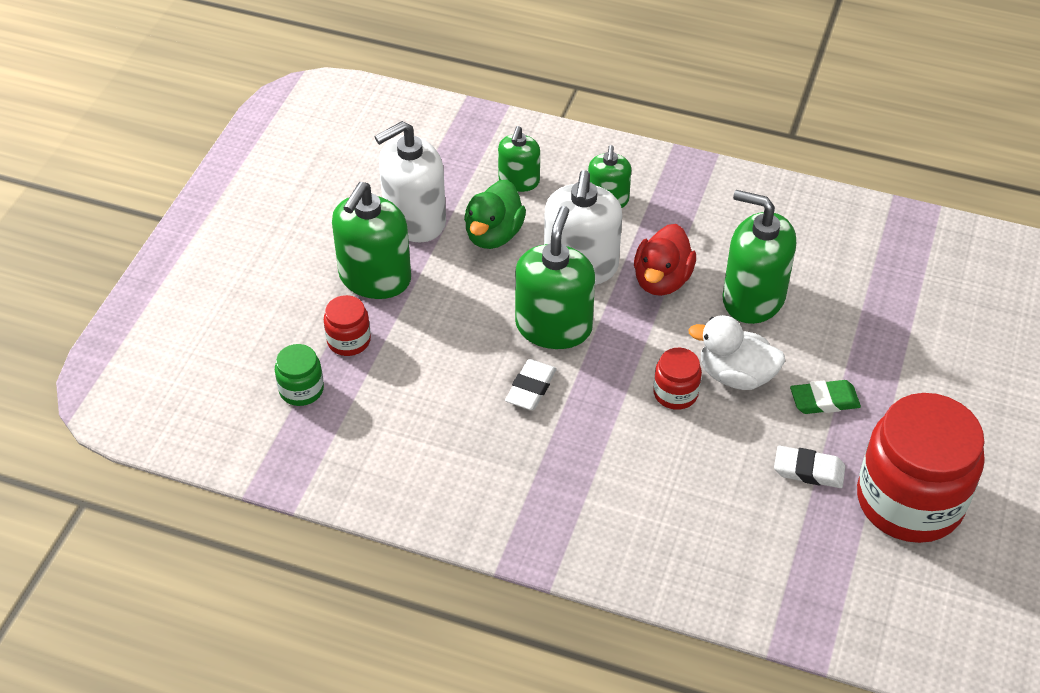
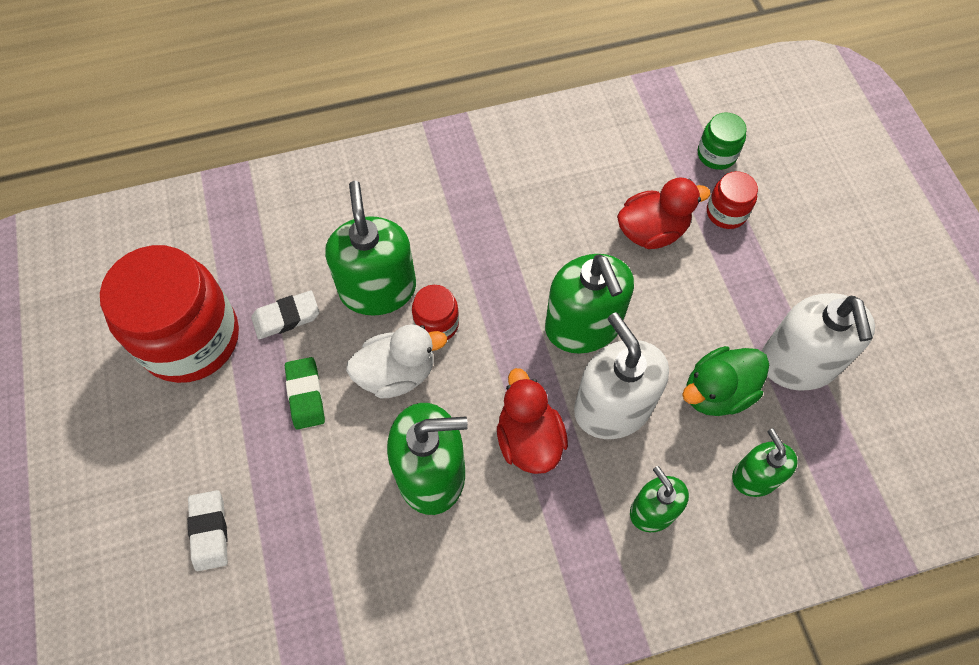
camera: 145 degrees right, 15 degrees up
green soap dispenser [332,182,411,299] -> green soap dispenser moved to [325,181,416,316]
white soap dispenser [374,121,446,242] -> white soap dispenser turned 150 degrees clockwise [762,293,875,391]
green duck [464,179,526,249] -> green duck turned 105 degrees counterclockwise [682,346,769,416]
white eraser [505,359,557,410] -> white eraser moved to [187,490,228,571]
green eraser [790,380,861,414] -> green eraser turned 60 degrees counterclockwise [285,357,325,429]
none -> red duck [617,177,711,249]

